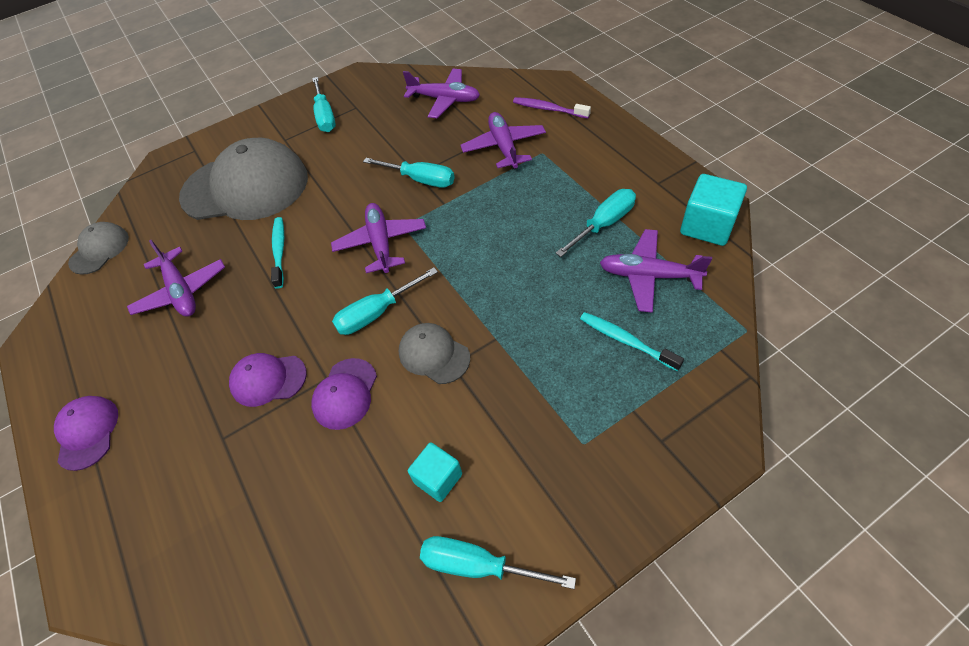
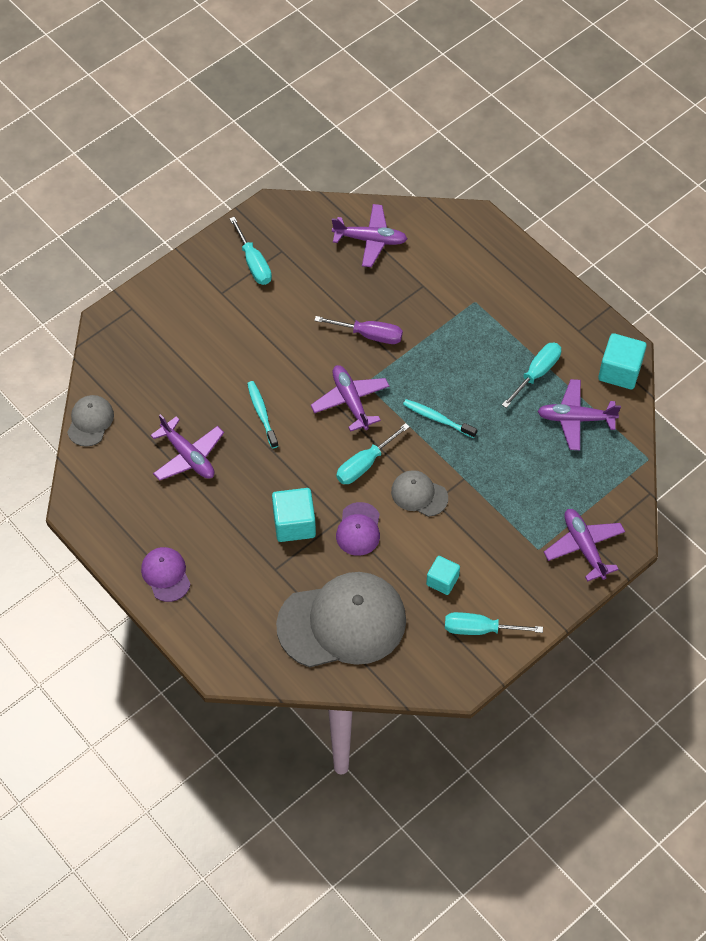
camera: 15 degrees left, 5 degrees up
grey cap [179,138,308,220] -> grey cap moved to [276,572,406,667]
purple cap [229,353,307,407] -> turquoise cube [272,488,316,542]
turquoise screwdriver [363,158,455,188] -> purple screwdriver [314,316,403,344]
purple plane [460,112,546,170] -> purple plane moved to [544,509,625,582]
purple toothbrush [513,97,591,119] -> none
turquoise toothbrush [580,312,684,371] -> turquoise toothbrush moved to [403,399,477,438]

